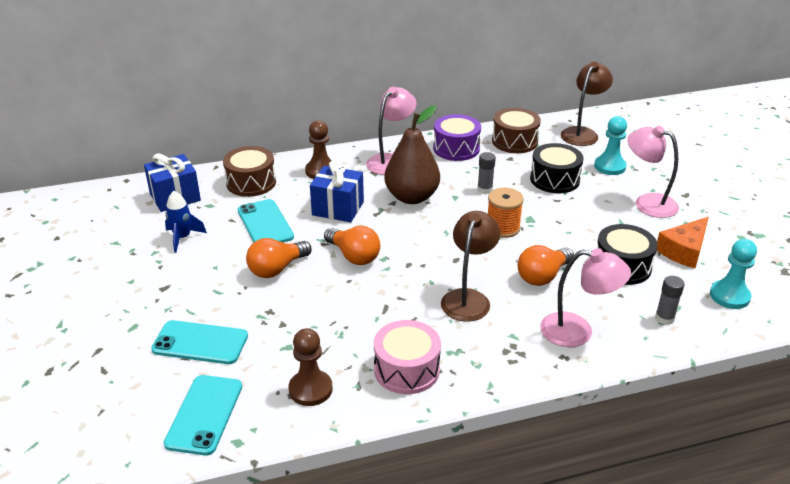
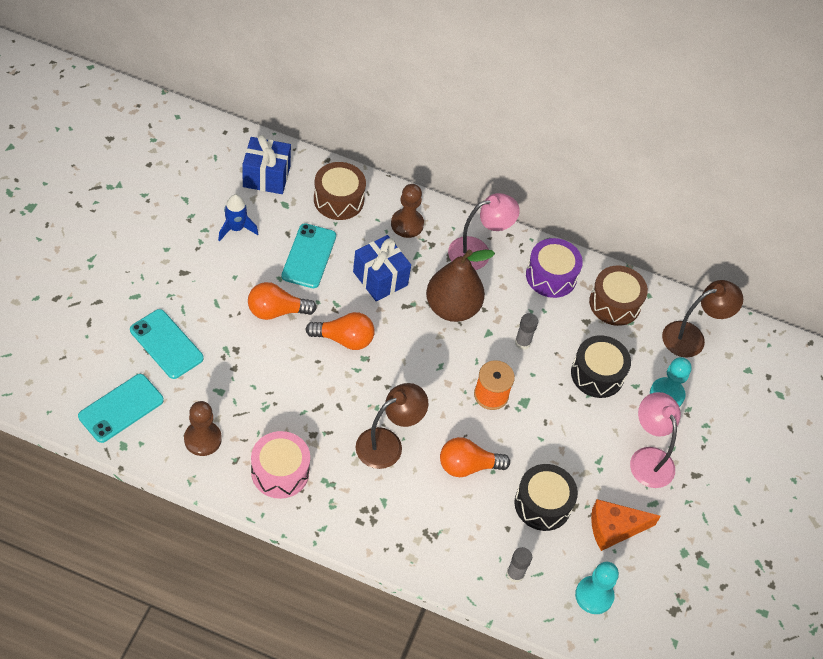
camera: 30 degrees right, 20 degrees up
orange light bulb [324,226,380,265] -> orange light bulb turned 75 degrees counterclockwise [305,312,375,350]
pink lamp [540,248,631,347] -> none

